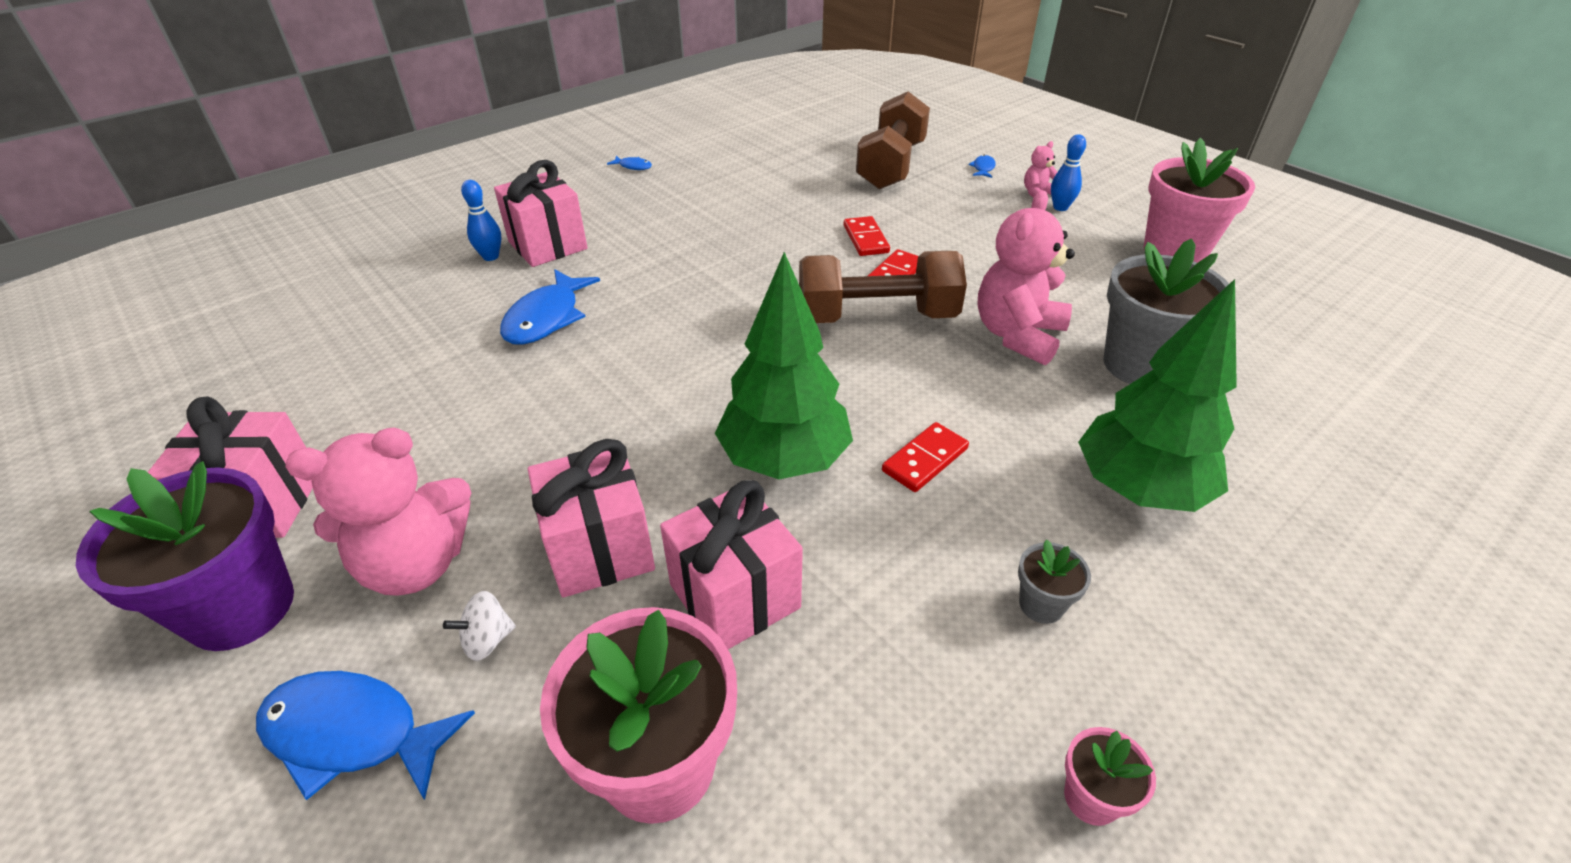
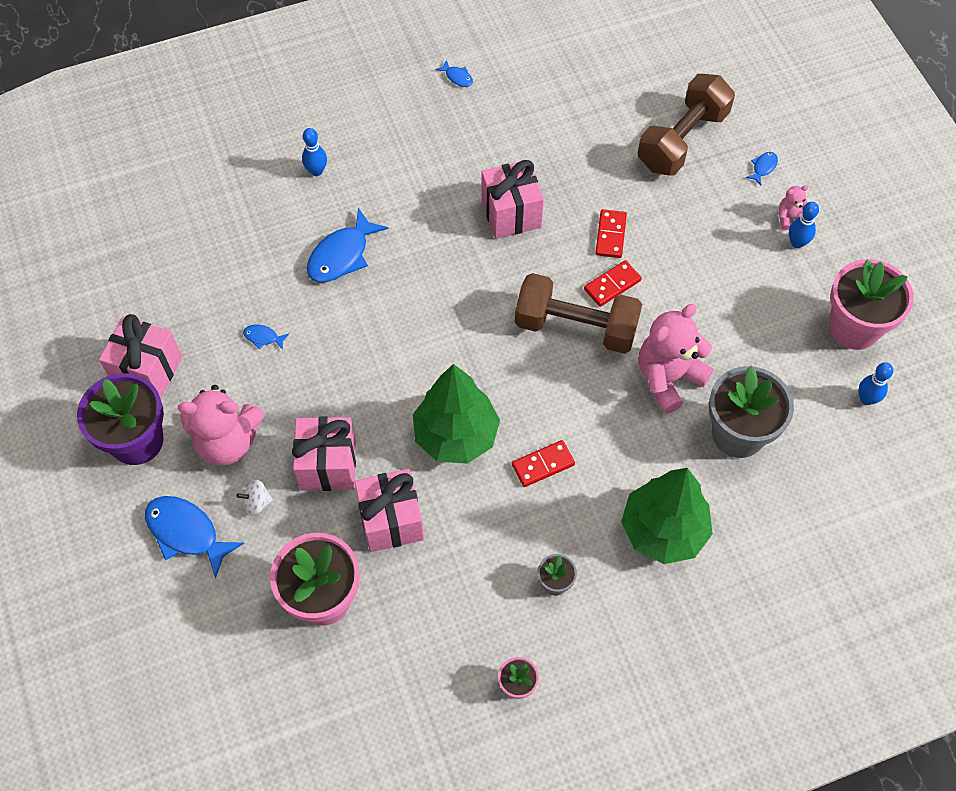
camera: 20 degrees right, 20 degrees up
pink gift [494,160,588,267] -> pink gift moved to [481,160,544,239]
none -> blue fish [243,325,289,350]
none -> blue bowling pin [858,362,893,405]

